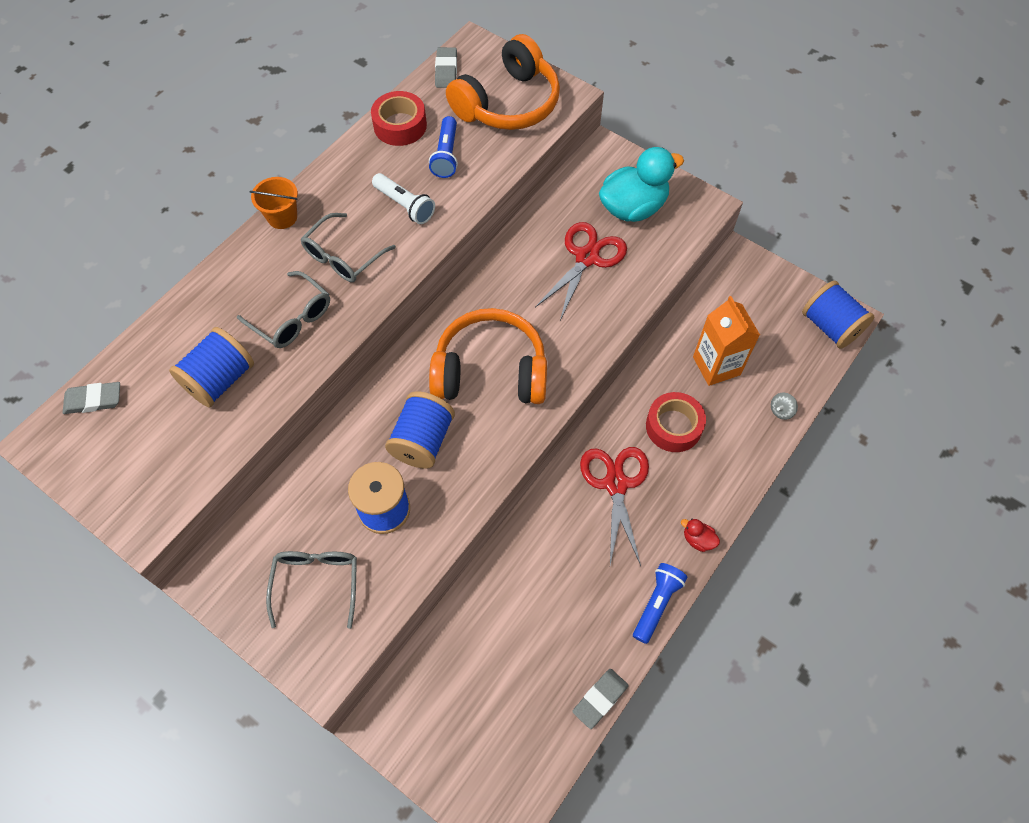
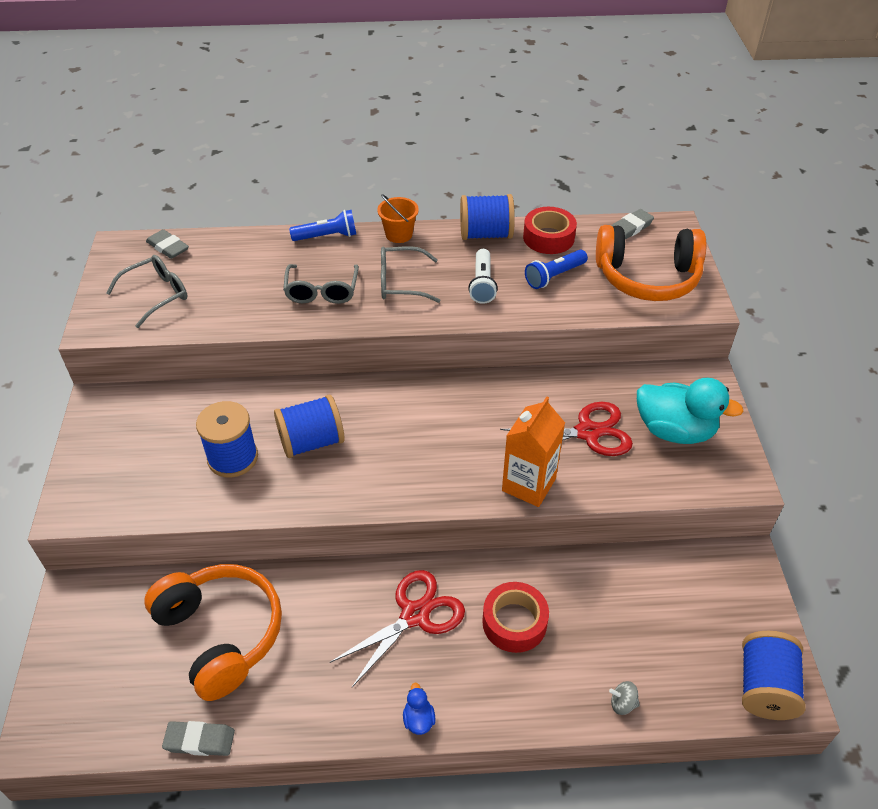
camera: 50 degrees right, 15 degrees down
blue spool [169,327,254,408] -> blue spool moved to [460,194,515,240]
grey glasses [266,551,357,629] -> grey glasses moved to [106,255,188,328]
orange headphones [429,308,547,404] -> orange headphones moved to [144,564,282,701]
blue flashlight [633,563,687,644] -> blue flashlight moved to [289,210,356,241]
red duck [681,519,720,552] -> blue duck [403,683,436,735]
orange carton [693,296,760,386] -> orange carton moved to [502,397,565,507]

